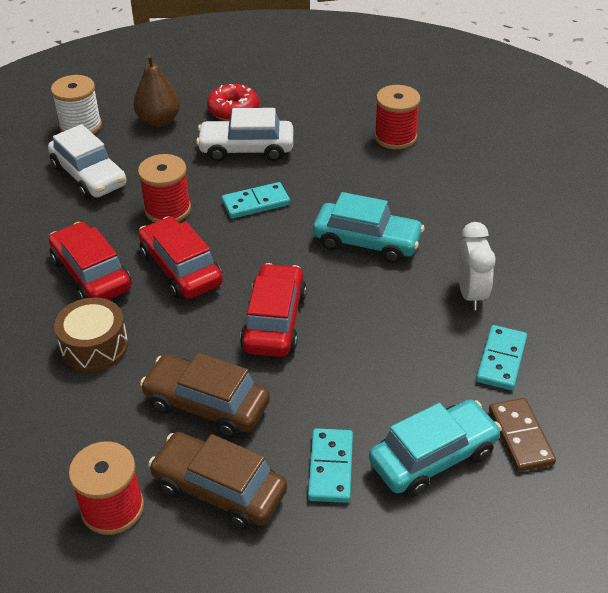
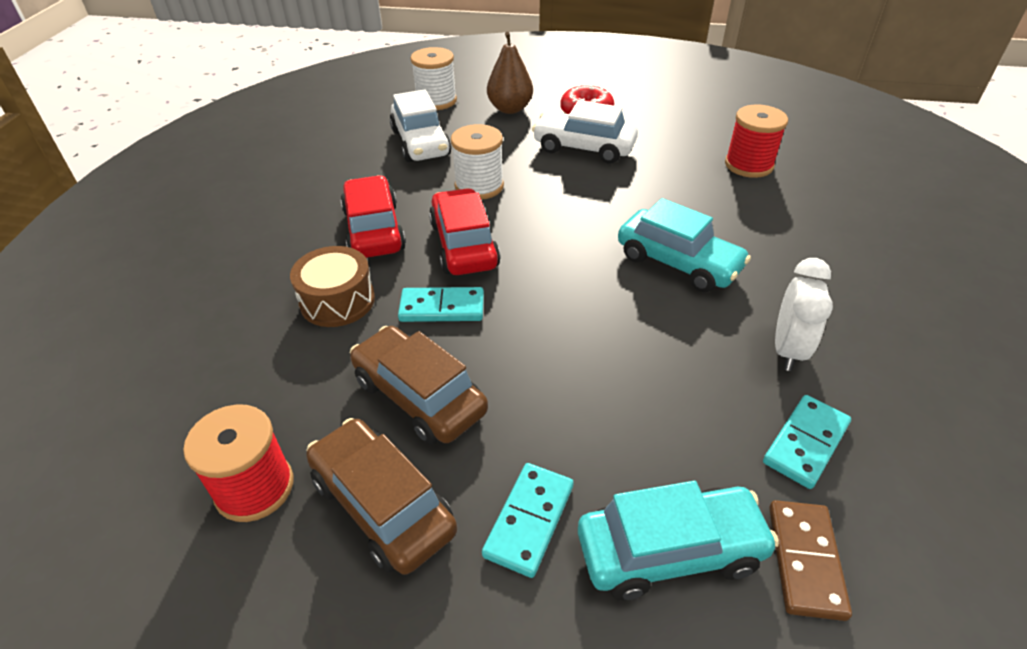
camera: 20 degrees right, 0 degrees up
red spool [138,154,191,222] -> white spool [451,124,504,200]
turquoise domino [222,182,290,219] -> turquoise domino moved to [398,287,484,322]
red car [240,263,307,357] -> none

